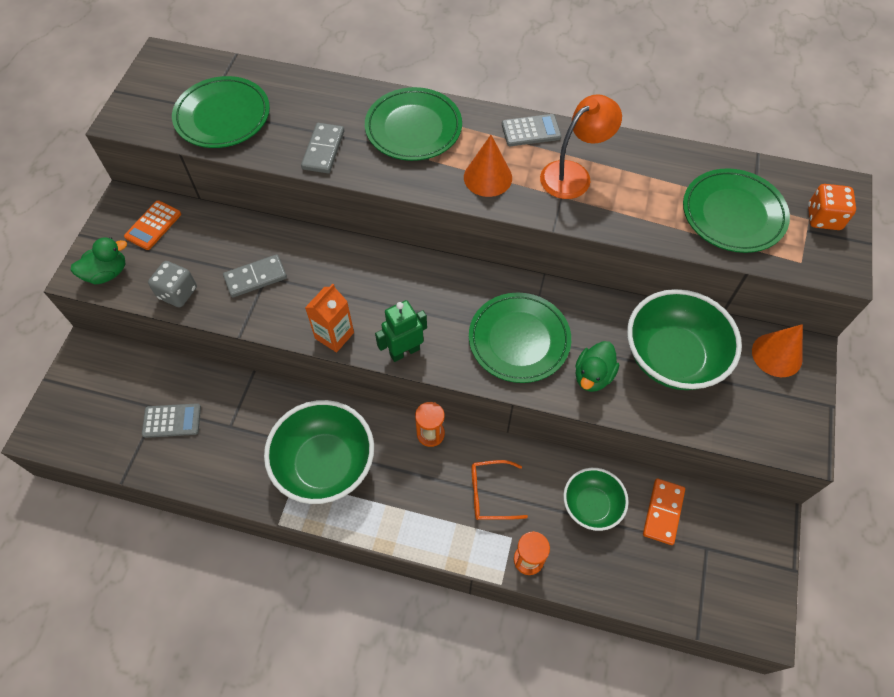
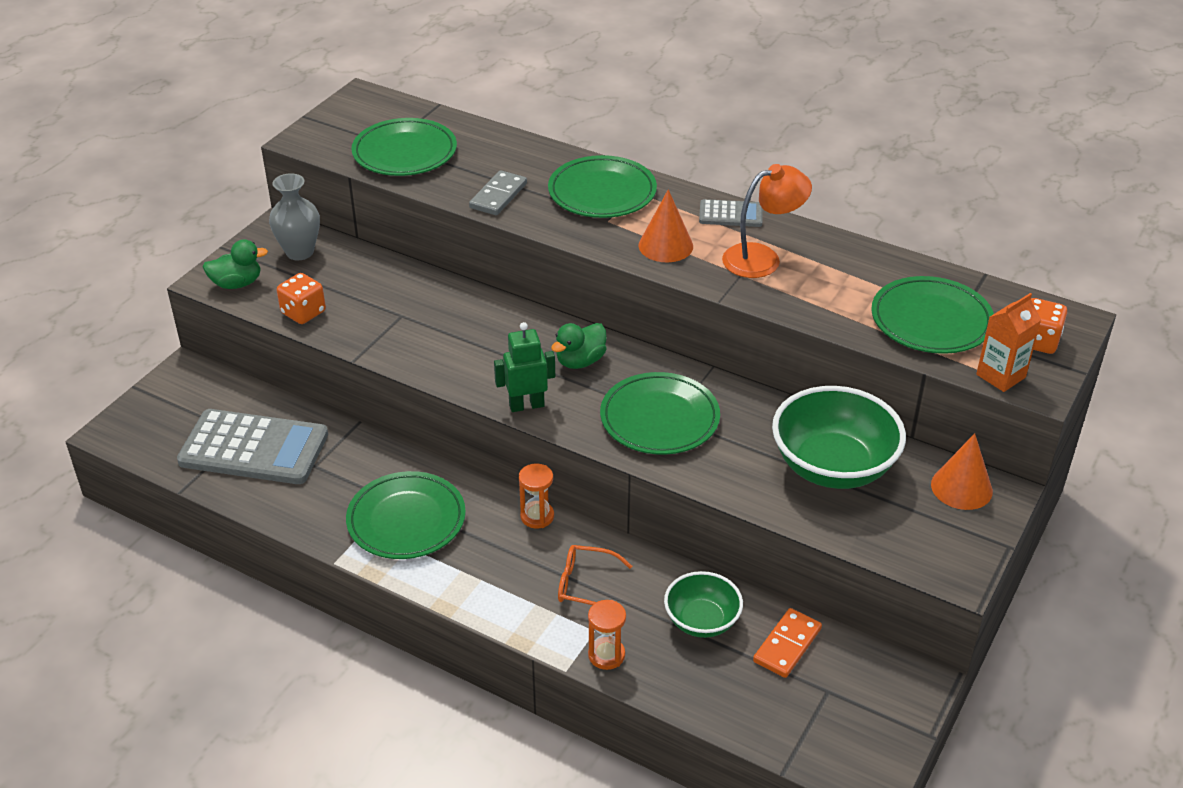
camera: 15 degrees right, 20 degrees down
orange calculator [124,200,181,250] -> grey vase [269,173,320,260]
grey calculator [142,403,201,438] -> grey calculator [177,409,328,484], size x2.09
grey dice [148,261,197,307] -> orange dice [277,273,326,324]
grey domino [223,254,287,298] -> none
green bowl [264,400,374,504] -> green plate [346,471,466,559]
orange carton [305,284,354,353] -> orange carton moved to [976,293,1041,392]
green duck [575,341,619,392] -> green duck moved to [551,323,607,369]

